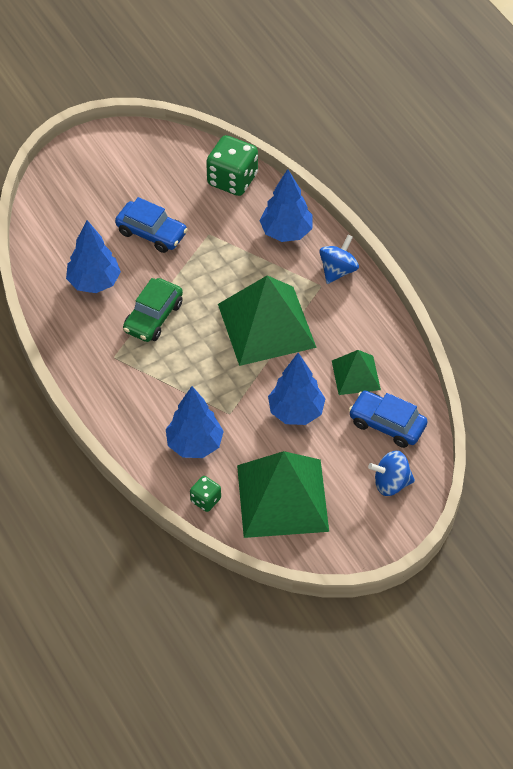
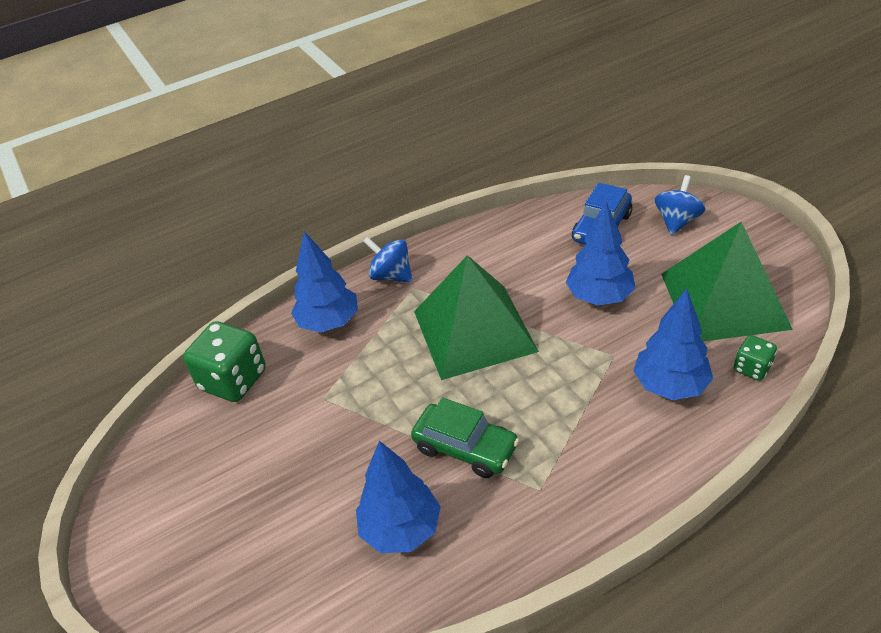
camera: 85 degrees left, 10 degrees down
blue car [115,197,188,253] -> none
green pyramid [332,350,381,395] -> none
blue spinning top [368,451,415,496] -> blue spinning top turned 150 degrees counterclockwise [655,175,705,235]

